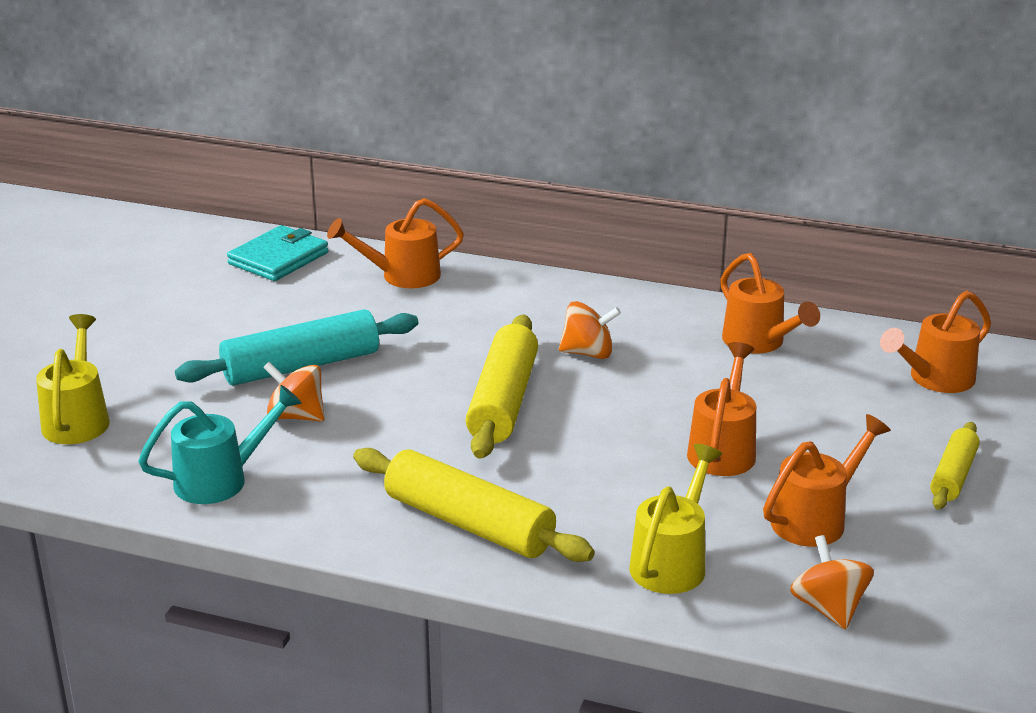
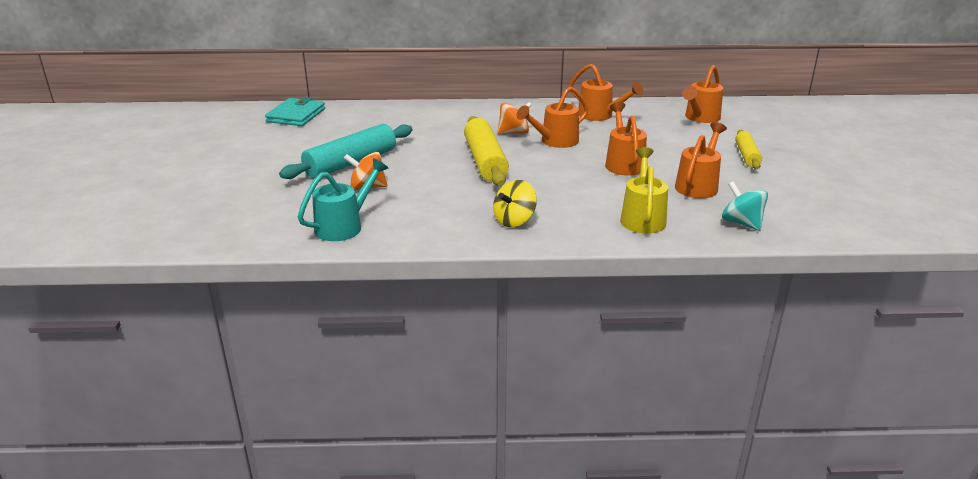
camera: 20 degrees left, 0 degrees up
yellow watering can [36,314,110,444] -> none
orange watering can [327,198,464,288] -> orange watering can moved to [516,87,589,148]
yellow rolling pin [353,448,595,562] -> yellow spinning top [493,180,537,227]
orange spinning top [790,535,874,630] -> turquoise spinning top [722,181,768,231]

